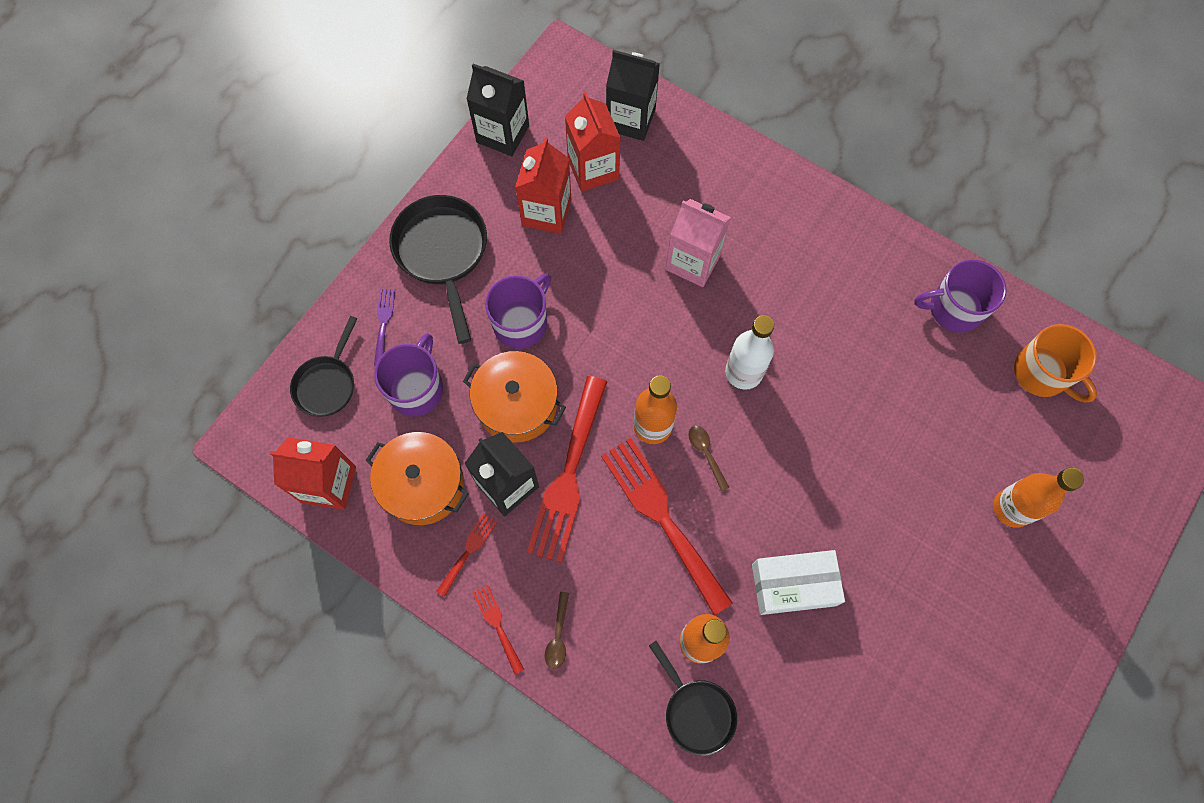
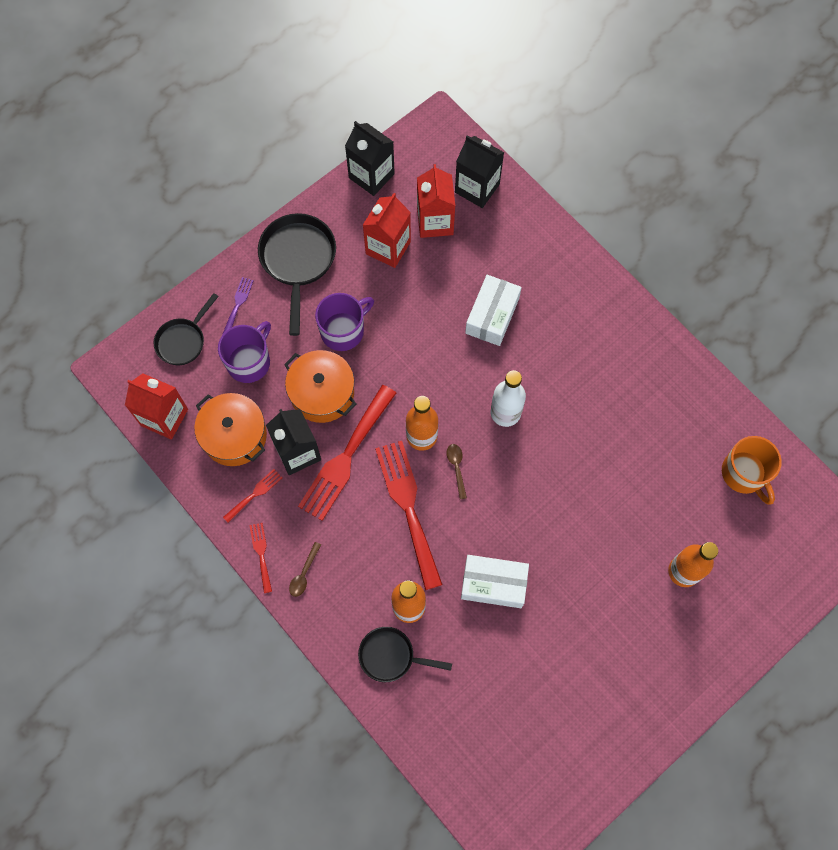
camera: 15 degrees right, 0 degrees up
black pan [649,641,737,756] -> black pan turned 120 degrees clockwise [358,627,452,682]
pink carton [666,199,731,287] -> white box [465,275,522,346]
purple mug [914,259,1007,333] -> none

